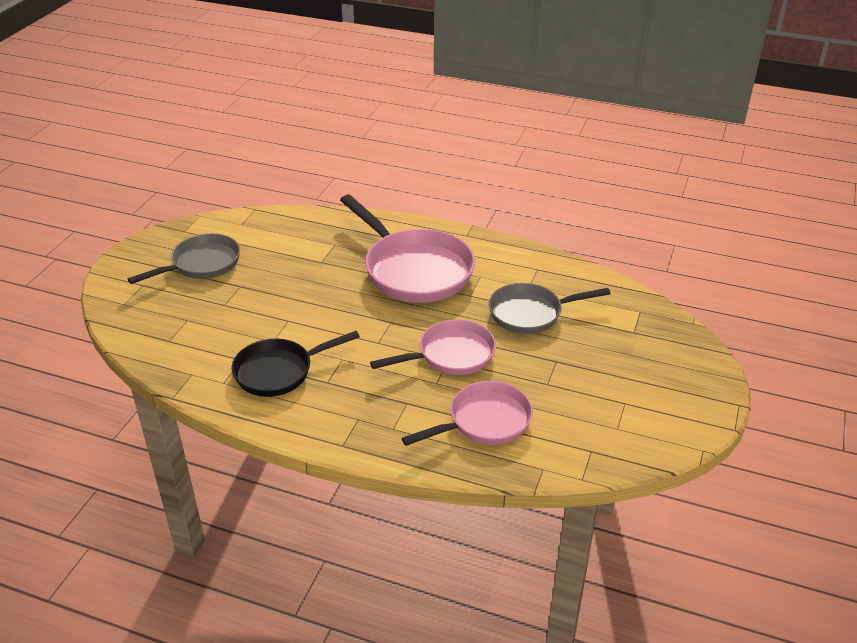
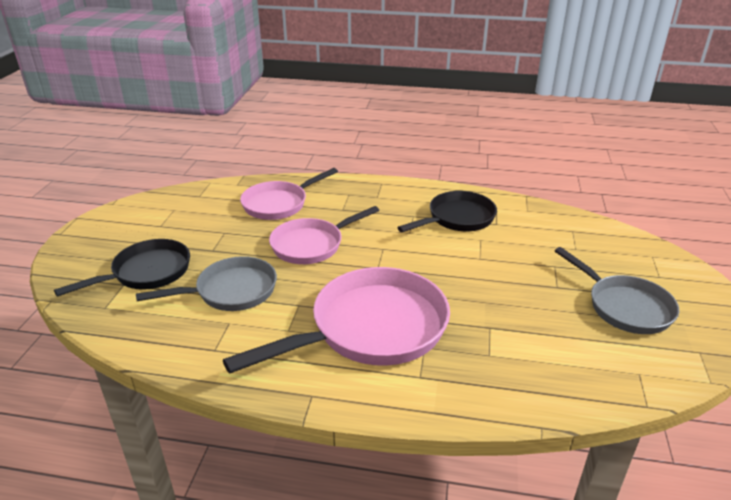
camera: 170 degrees right, 5 degrees down
grey pan [128,234,240,284] -> grey pan turned 75 degrees counterclockwise [555,247,679,334]
pink pan [340,195,475,303] -> pink pan turned 105 degrees clockwise [223,267,450,373]
none -> black pan [54,239,190,297]

